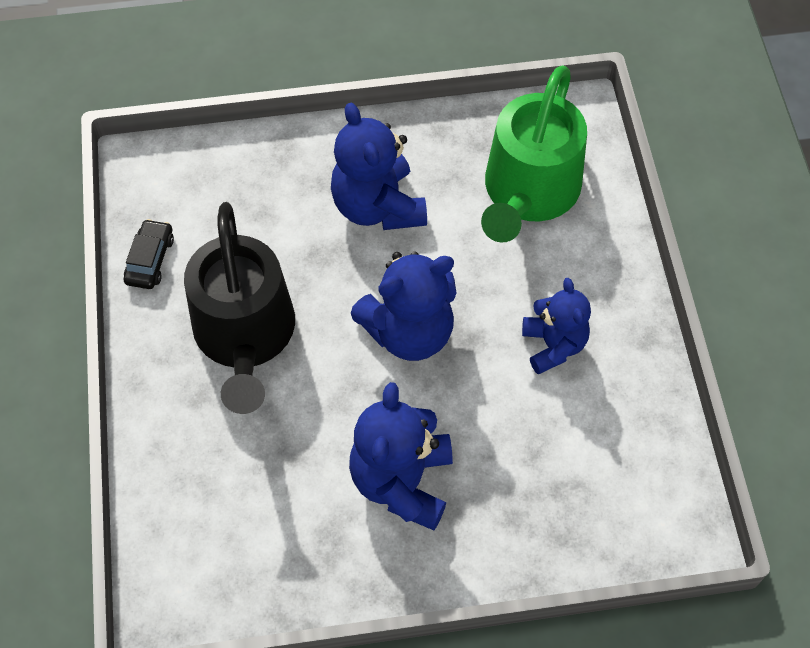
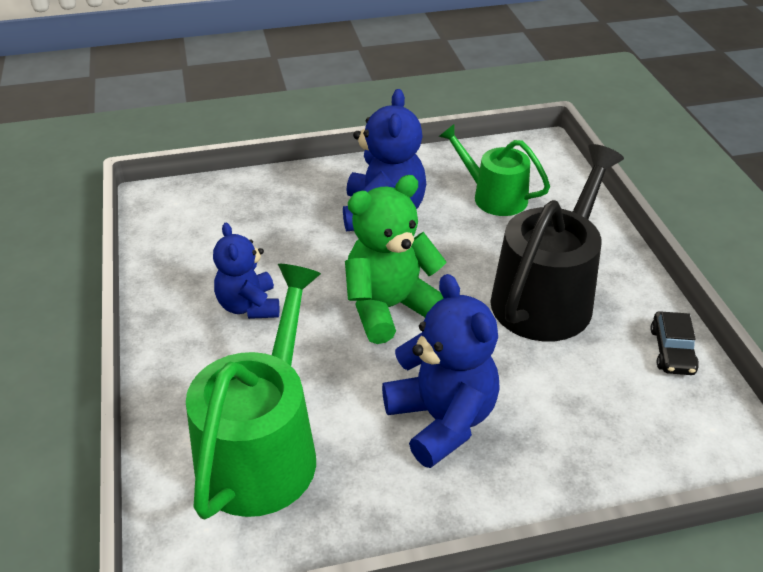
camera: 175 degrees right, 20 degrees down
black watering can [184,202,295,414] -> black watering can turned 45 degrees clockwise [490,144,624,341]
blue teddy bear [351,251,456,361] -> green teddy bear [345,175,446,344]
none -> green watering can [439,124,550,216]

